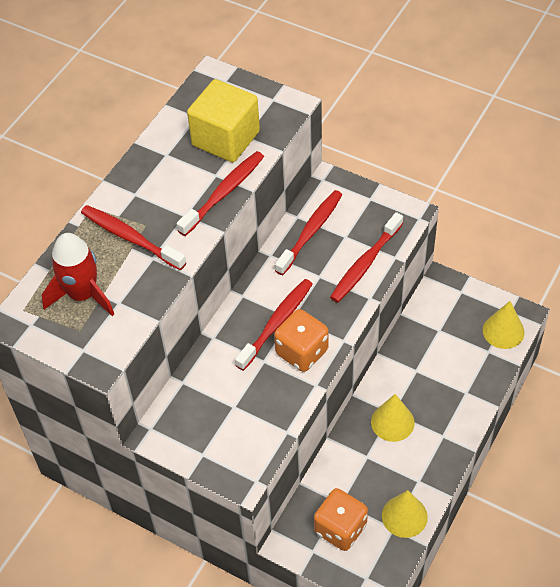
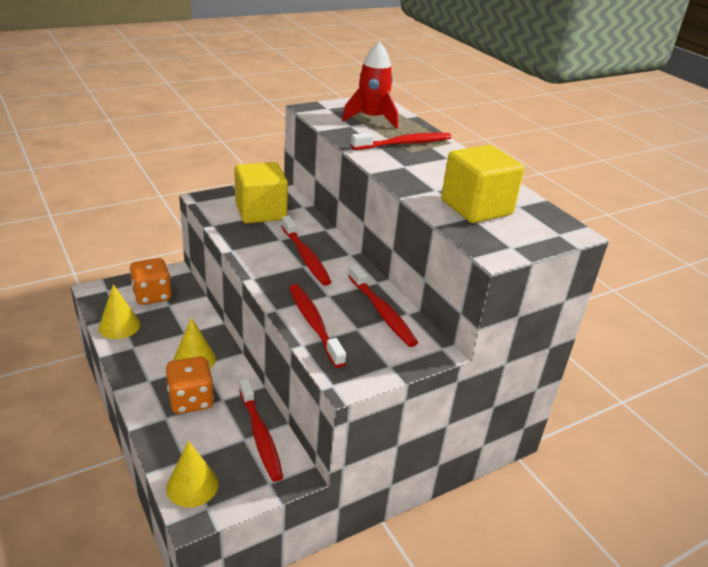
camera: 115 degrees right, 20 degrees down
red toothbrush [177,151,264,236] -> red toothbrush moved to [239,378,283,482]
orange dice [274,309,329,372] -> orange dice moved to [166,357,214,414]
none -> yellow cube [234,162,288,223]

